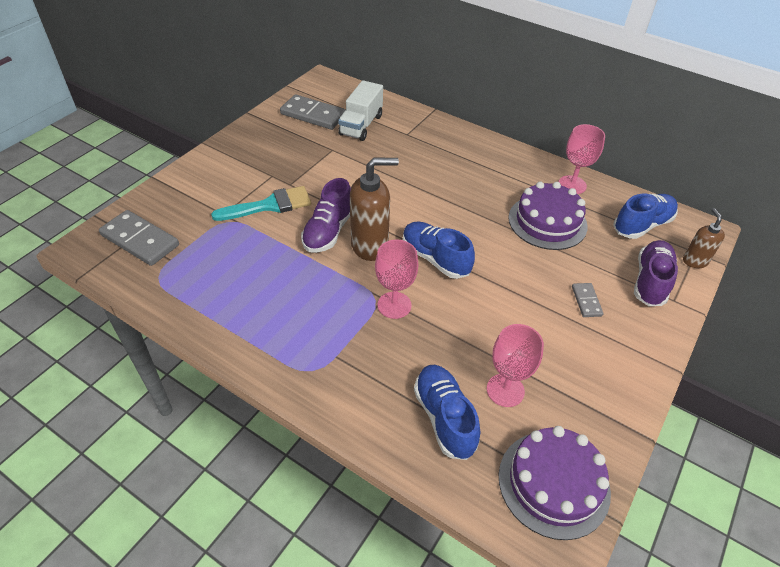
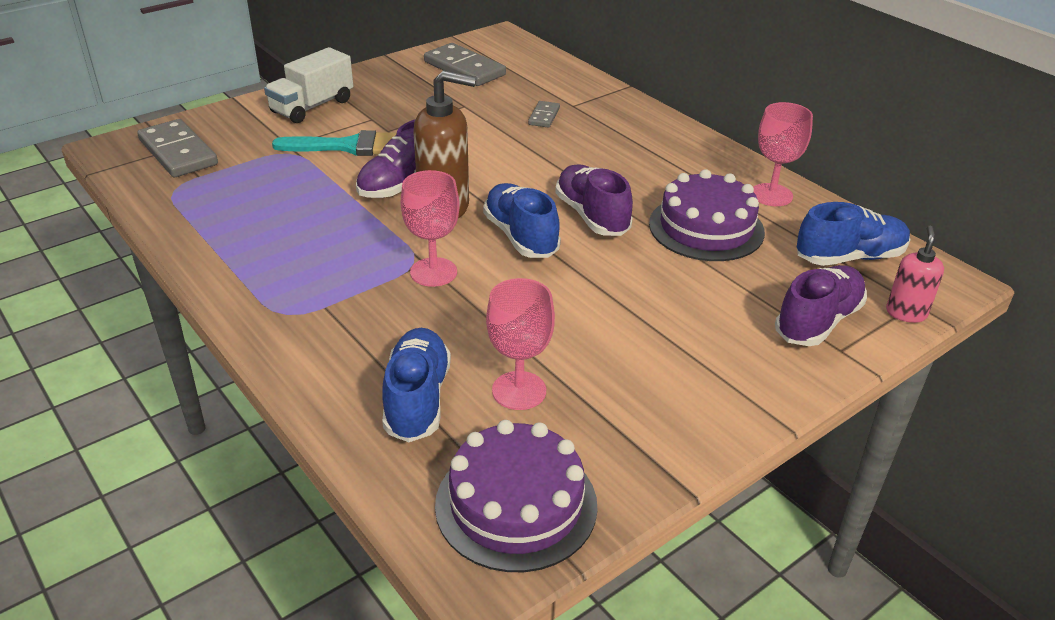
camera: 20 degrees right, 10 degrees down
white truck [338,80,383,141] -> white truck moved to [264,47,353,123]
grey domino [572,283,603,317] -> grey domino moved to [528,101,560,128]
brown soap dispenser [683,208,725,268] -> pink soap dispenser [886,226,944,323]
none -> purple shoe [555,164,633,236]

